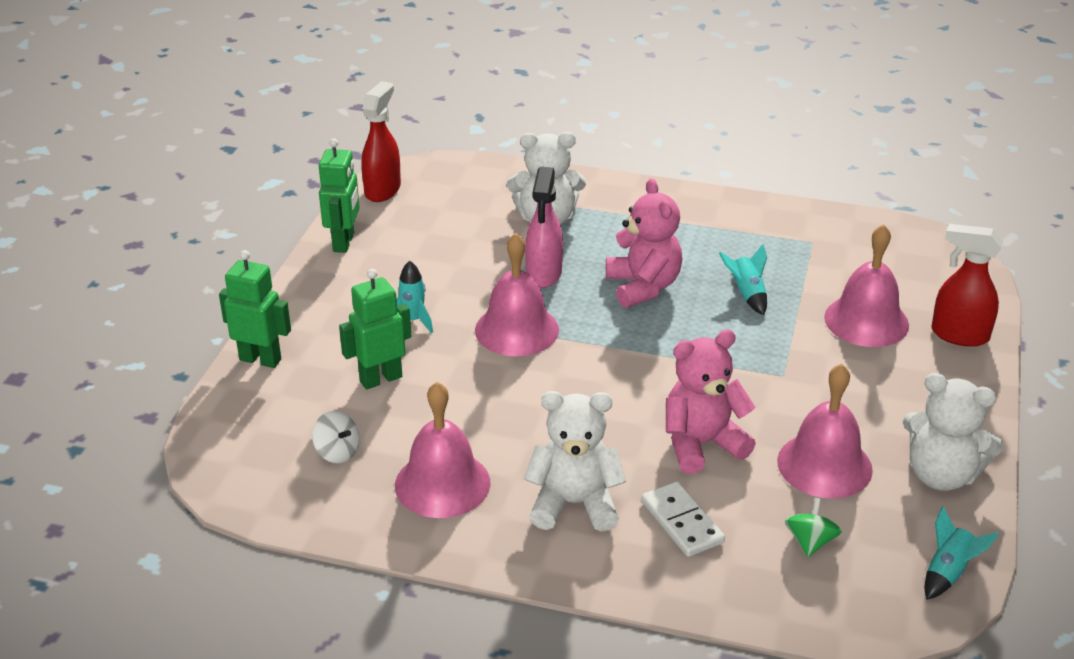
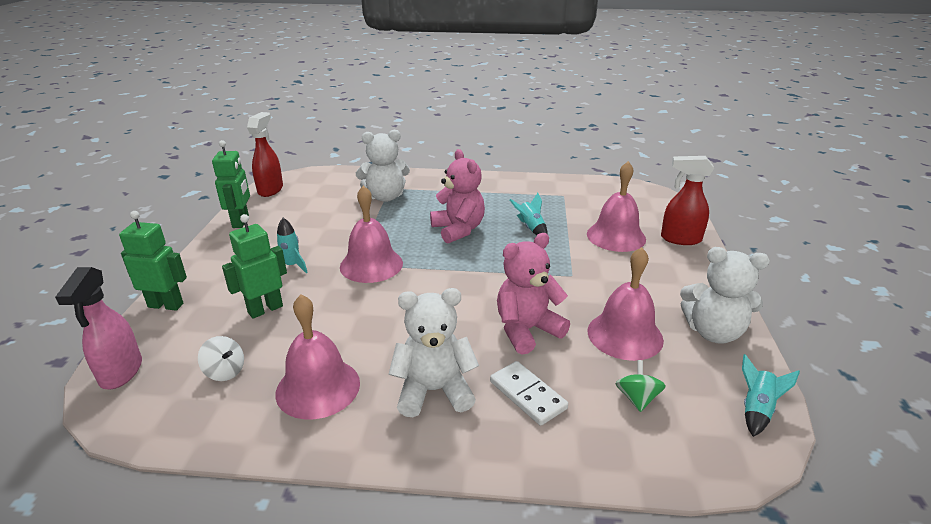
camera: 10 degrees left, 5 degrees down
pink spray bottle [525,167,563,288] -> pink spray bottle moved to [55,267,142,389]

